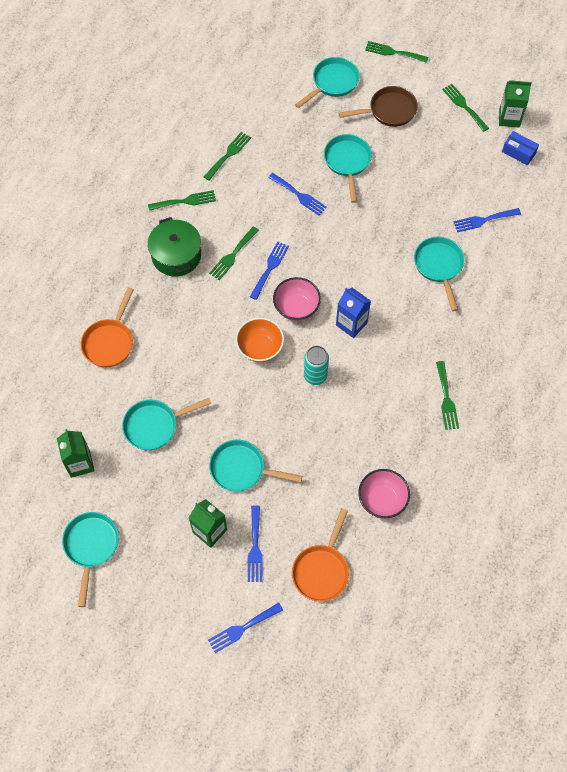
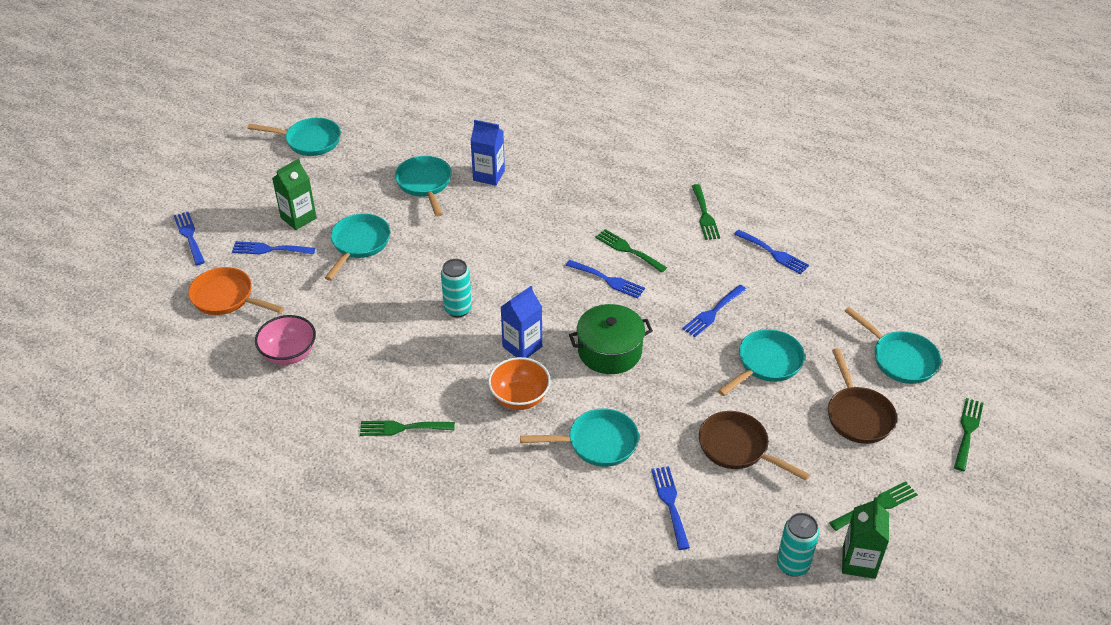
camera: 95 degrees right, 20 degrees down
green carton [57,429,94,478] -> none
orange pan [81,287,134,367] -> none
green pot [148,217,201,277] -> green pot moved to [569,304,653,374]
green fork [204,132,251,181] -> blue fork [734,230,809,274]
orange bowl [236,318,284,362] -> orange bowl moved to [488,357,551,410]
pink bowl [273,277,321,321] -> none
turquoise pan [324,134,372,203] -> turquoise pan turned 45 degrees counterclockwise [718,329,805,396]
blue box [502,131,539,165] -> turquoise can [777,513,819,577]
none -> blue carton [470,120,505,186]
none -> brown pan [699,411,810,481]

